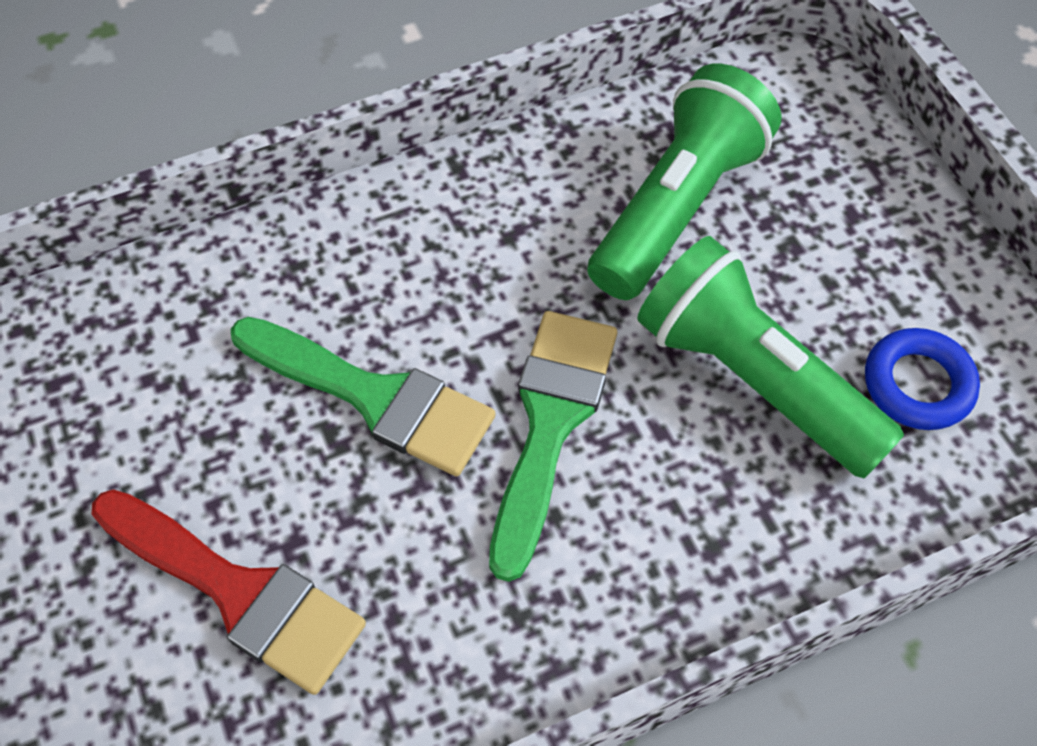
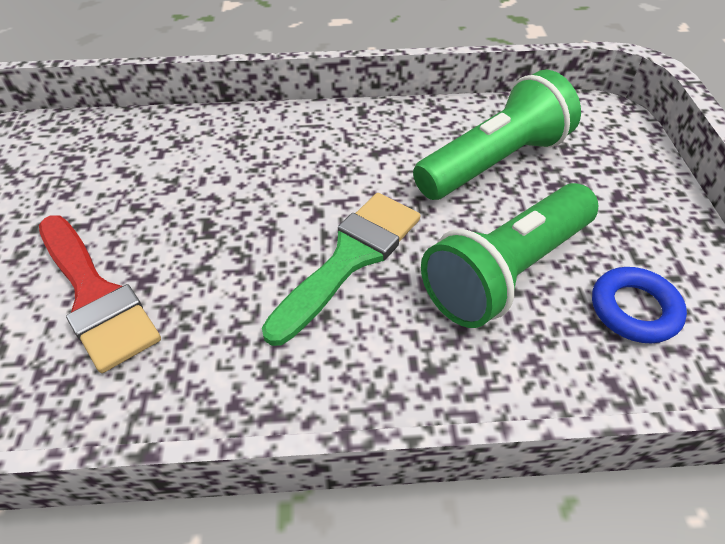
camera: 20 degrees right, 10 degrees down
green brush [231,317,496,477] -> none
green flashlight [637,236,904,478] -> green flashlight turned 105 degrees counterclockwise [421,183,598,328]

